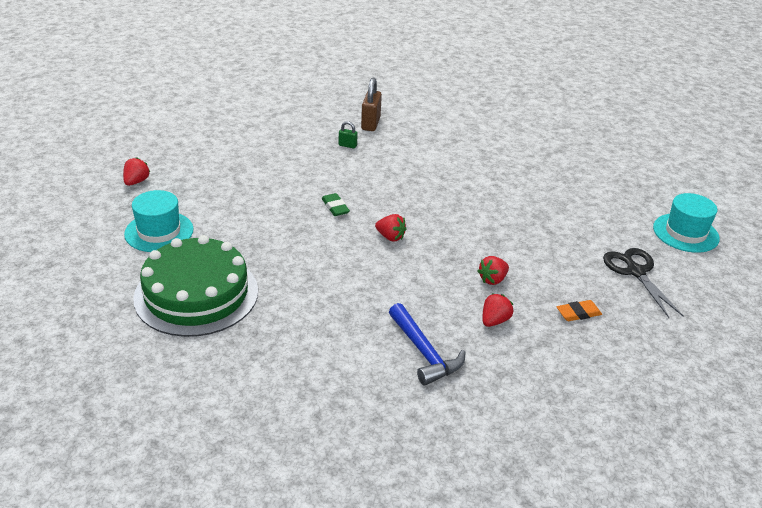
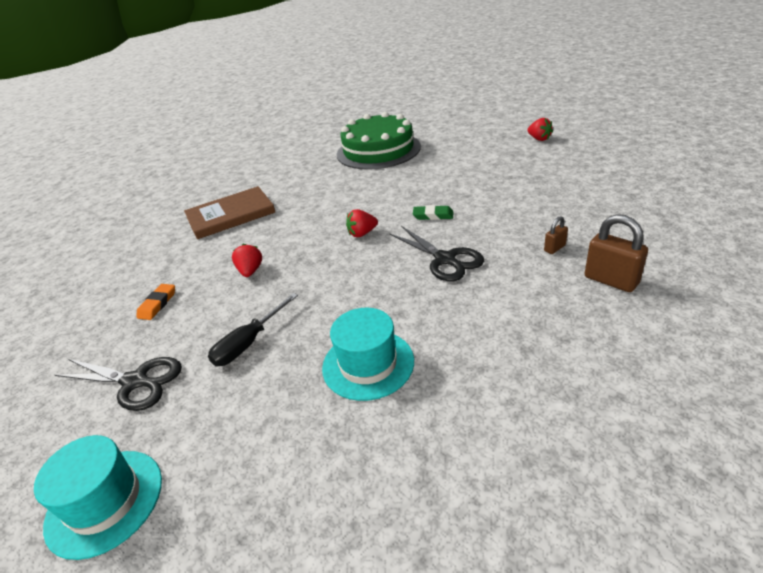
camera: 130 degrees right, 0 degrees up
turquoise hat [124,190,194,252] -> turquoise hat moved to [322,308,414,401]
green padlock [339,121,358,149] -> brown padlock [544,216,568,254]
blue hammer [389,303,466,386] -> brown book [184,186,276,239]
red strawberry [482,293,513,327] -> none
none -> black screwdriver [208,293,298,366]
none -> black scissors [390,226,484,281]

